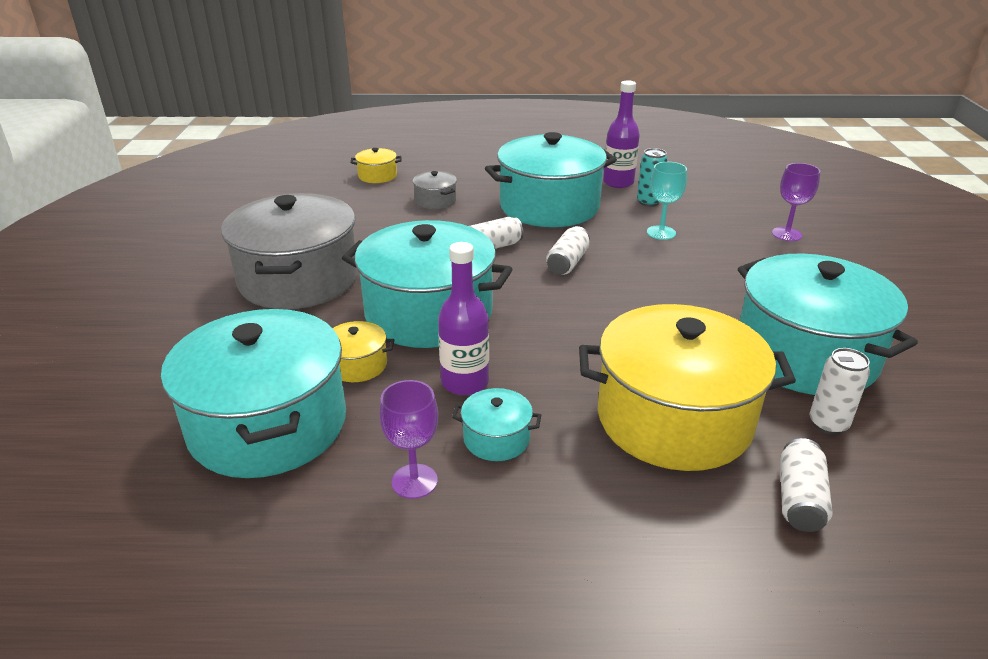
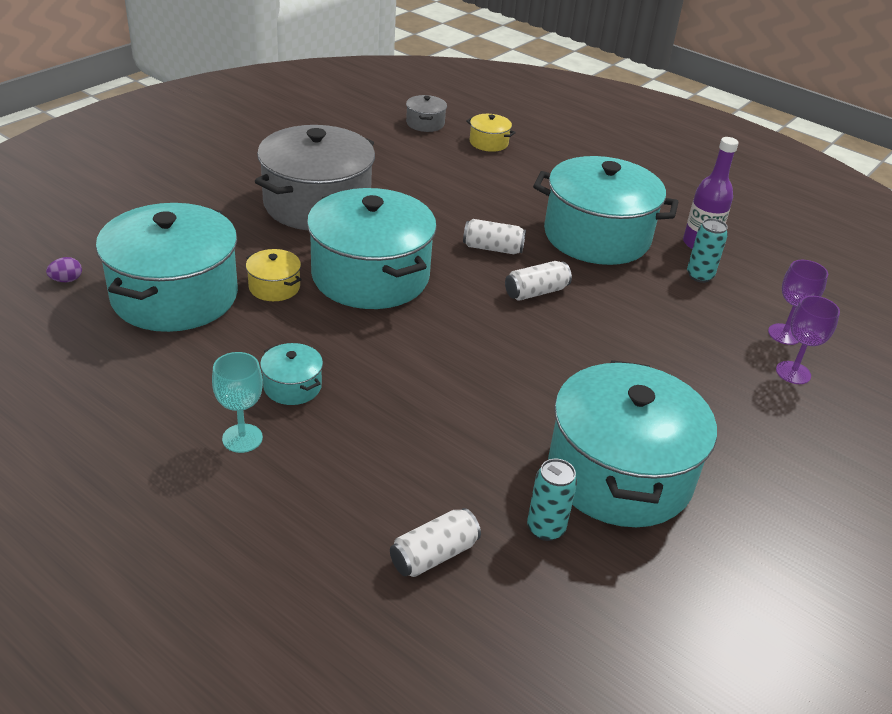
camera: 35 degrees right, 5 degrees up
purple goblet [379,380,438,499] -> purple goblet moved to [768,260,828,345]
grey pot [413,171,457,209] -> grey pot moved to [406,95,447,132]
purple bottle [438,242,489,395] -> none
yellow pot [579,304,796,471] -> none
turquoise goblet [647,162,687,240] -> turquoise goblet moved to [212,352,263,453]
white can [810,348,870,435] -> turquoise can [527,459,577,541]
none -> purple egg [46,257,82,282]

